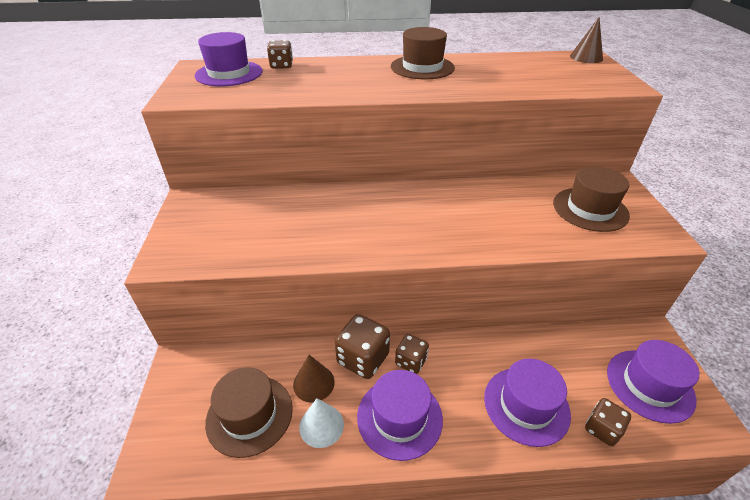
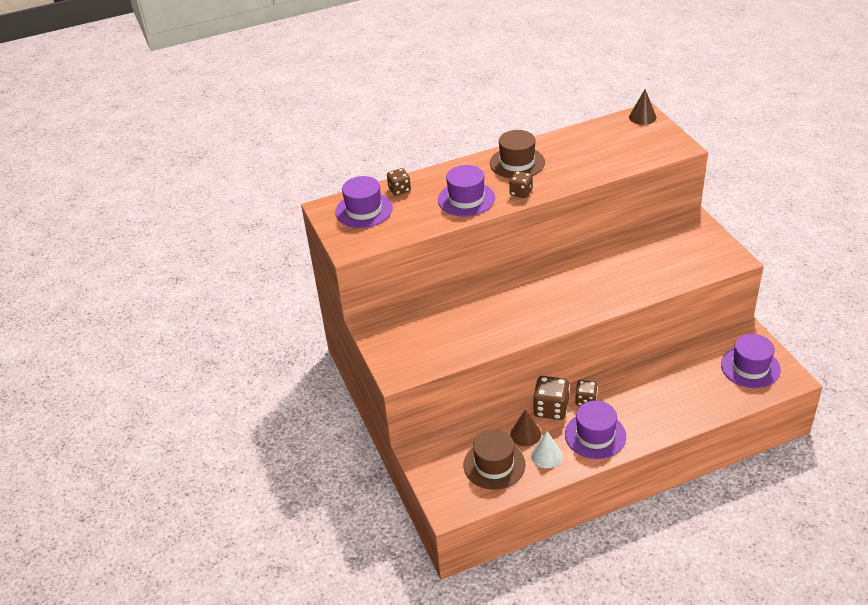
camera: 15 degrees left, 0 degrees up
purple hat [484,359,571,447] -> purple hat moved to [438,165,495,217]
brown hat [553,166,630,232] -> none
brown dice [585,398,631,446] -> brown dice moved to [509,171,533,198]

